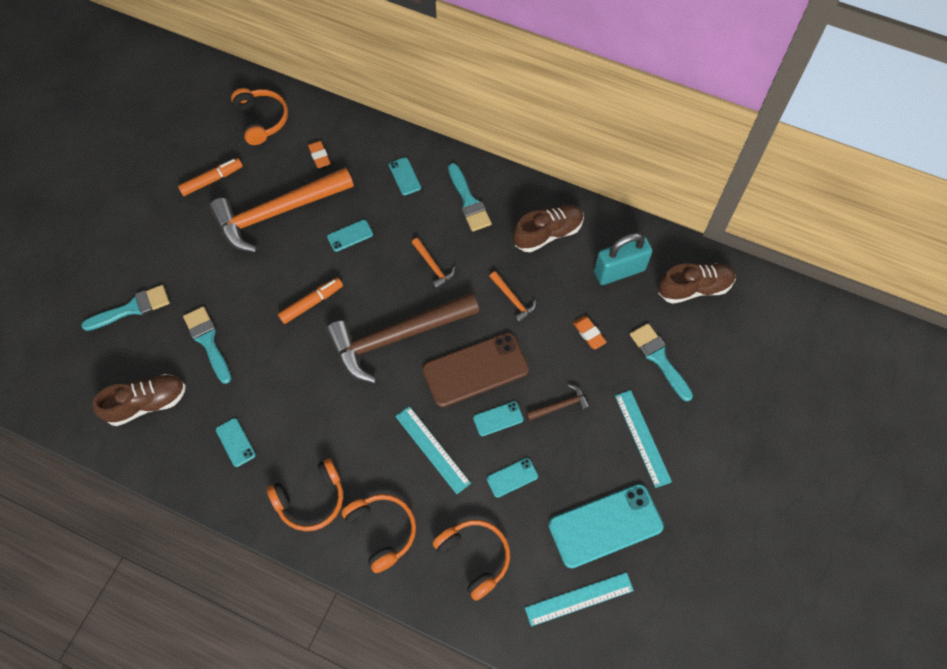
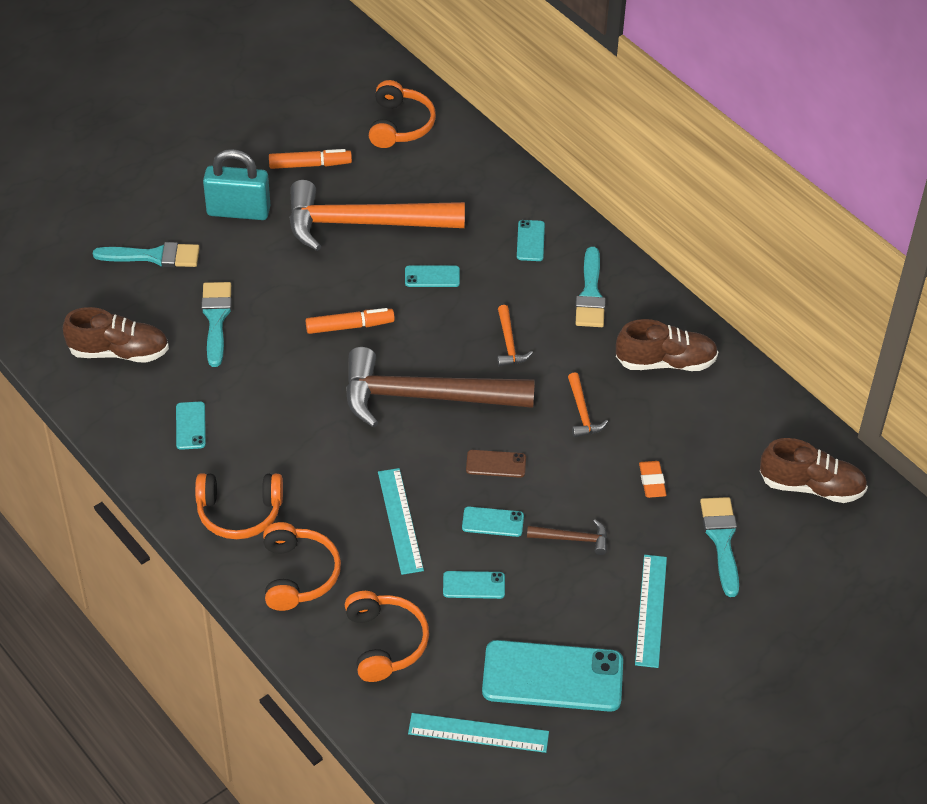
camera: 25 degrees right, 15 degrees down
orange eraser [308,141,331,168] -> none
brown phone [422,333,529,407] -> brown phone [466,450,526,478], size x0.46
turquoise padlock [594,233,653,285] -> turquoise padlock moved to [203,149,270,220]

